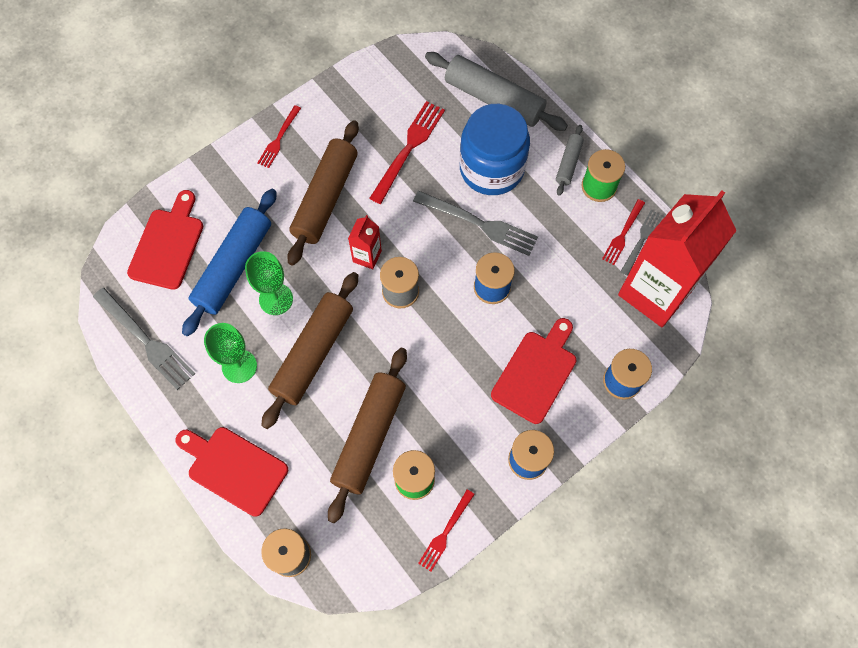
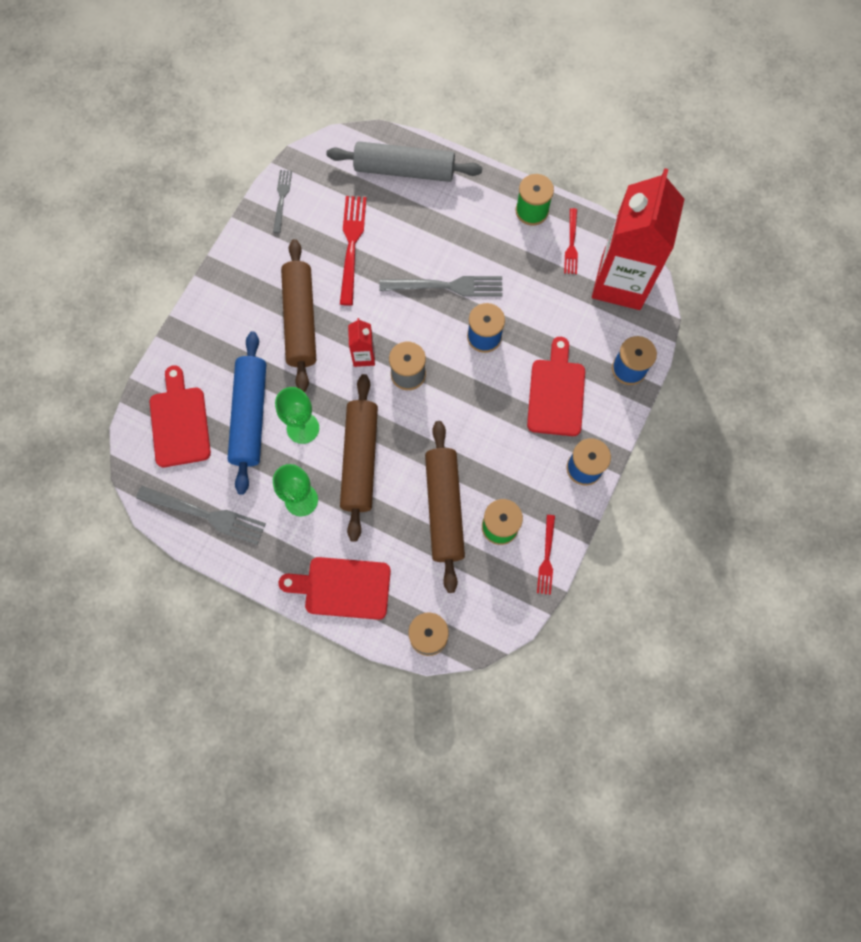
camera: 25 degrees left, 5 degrees up
red fork [257,105,301,168] -> none
blue jar [460,104,530,195] -> none
grey rolling pin [556,125,584,196] -> none
grey fork [620,210,663,276] -> grey fork moved to [273,170,292,233]

